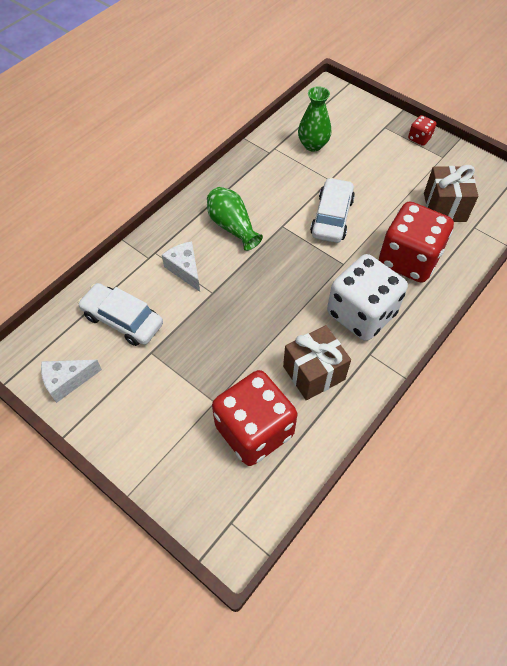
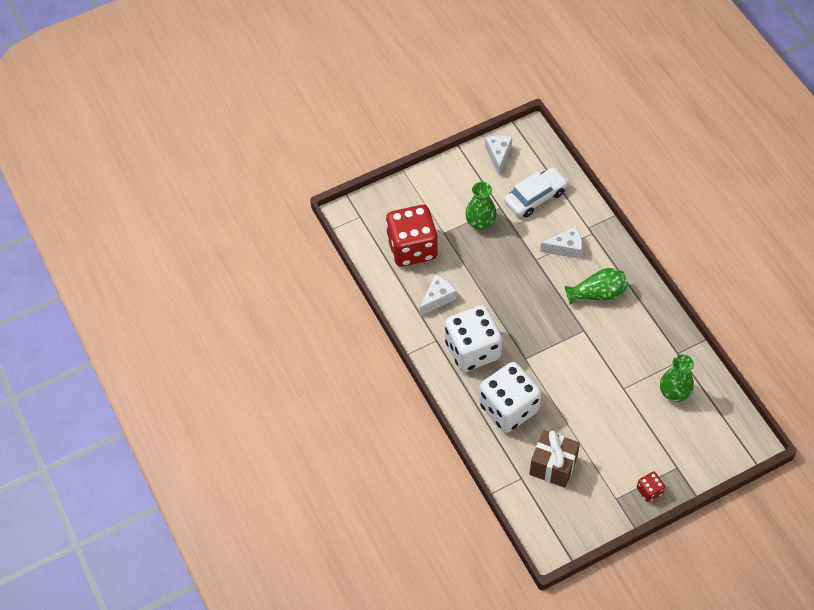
camera: 115 degrees right, 0 degrees up
brown gift [283,325,351,400] -> white cheese [420,275,457,316]
white car [310,177,355,243] -> none
red dice [379,201,454,283] -> white dice [479,362,541,433]
none -> green vase [465,182,497,230]

